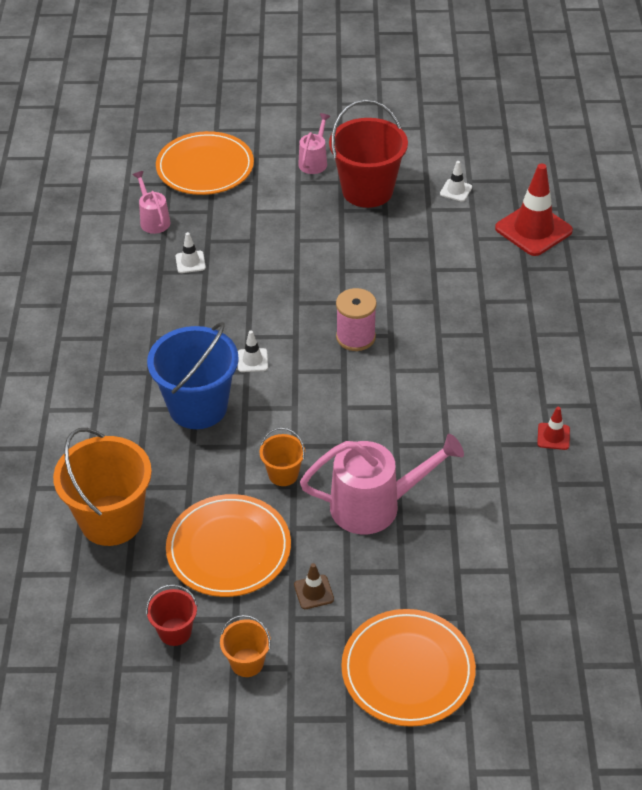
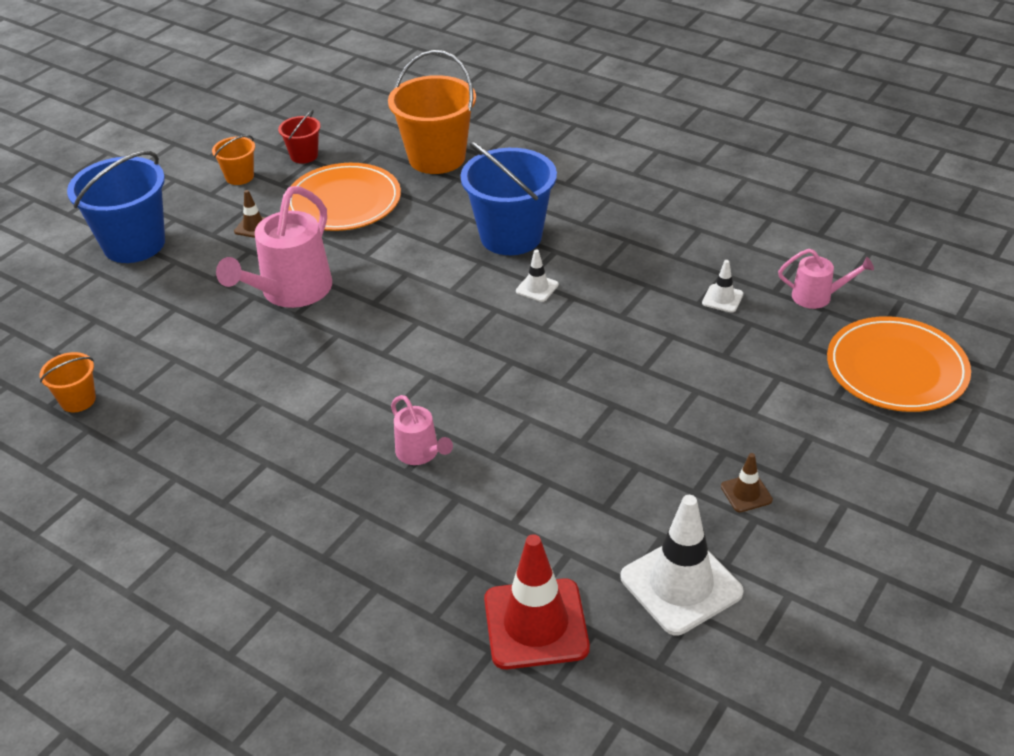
camera: 125 degrees right, 5 degrees down
orange bucket [259,428,305,486] -> orange bucket moved to [40,352,96,412]
pink watering can [298,113,331,174] -> pink watering can moved to [391,395,453,465]
red bucket [329,99,408,208] -> brown traffic cone [721,453,773,512]
pink spool [336,288,377,351] -> none
orange plate [341,609,476,727] -> blue bucket [67,151,165,263]
white traffic cone [440,161,472,202] -> white traffic cone [621,495,744,635], size x2.15
red traffic cone [537,407,570,450] -> none

